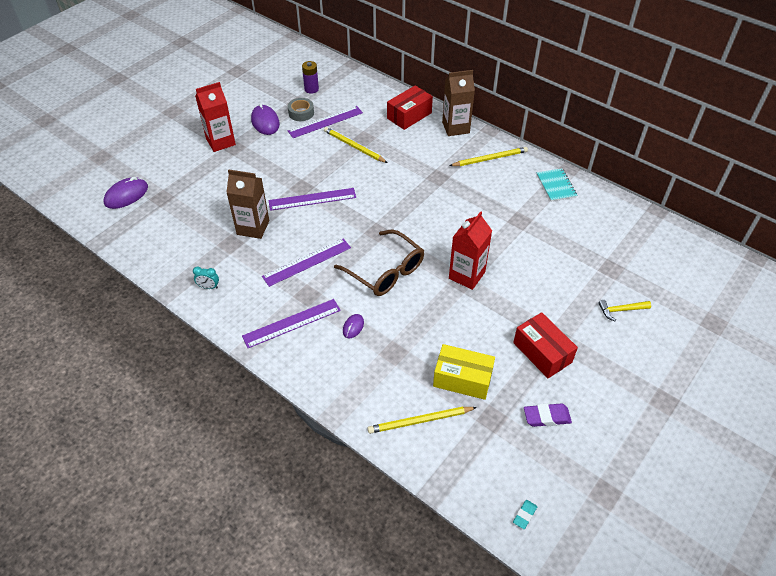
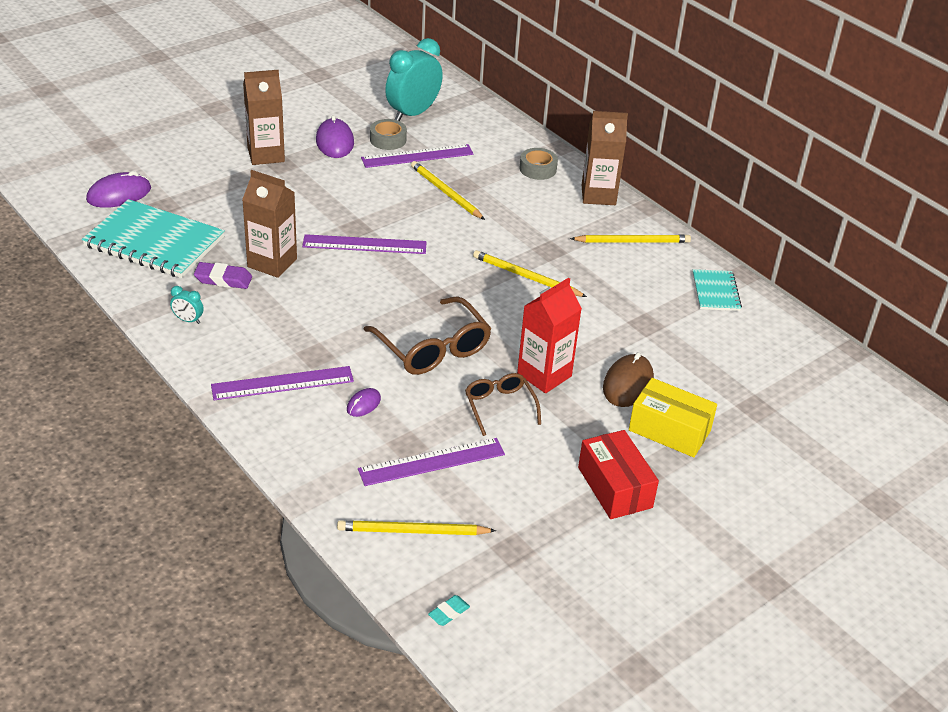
camera: 10 degrees right, 10 degrees down
red carton [195,82,236,152] -> brown carton [243,70,285,165]
purple ruler [262,238,351,287] -> purple ruler moved to [358,438,505,486]
purple battery [302,61,319,93] -> turquoise clock [385,38,443,121]
red box [387,85,433,130] -> grey tape [520,148,558,180]
yellow box [433,344,495,400] -> yellow box moved to [629,378,717,457]
turquoise eraser [513,500,537,529] -> turquoise eraser moved to [428,595,470,626]
purple eraser [524,403,572,427] -> purple eraser moved to [194,262,252,289]
yellow hammer [598,300,651,321] -> none
none -> turquoise notebook [82,199,225,278]
none -> brown glasses [465,373,541,436]
none -> yellow pencil [473,250,587,297]
none -> brown mouse [603,352,654,407]

